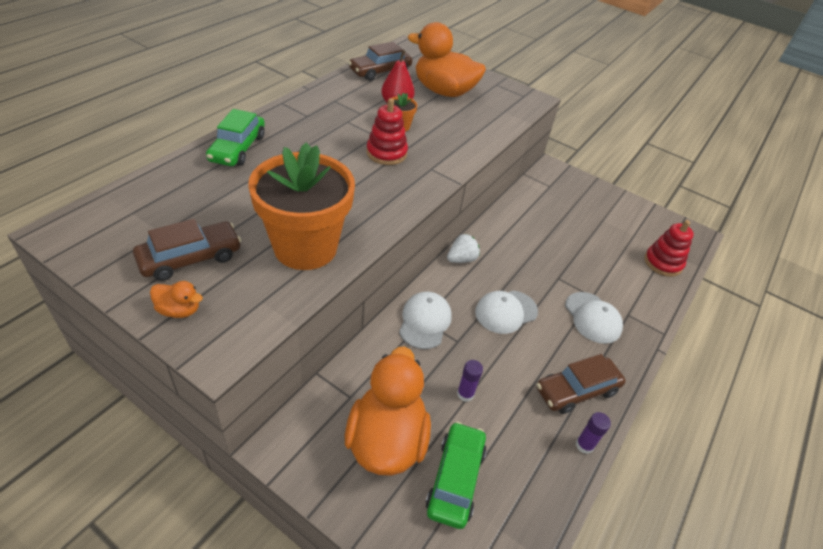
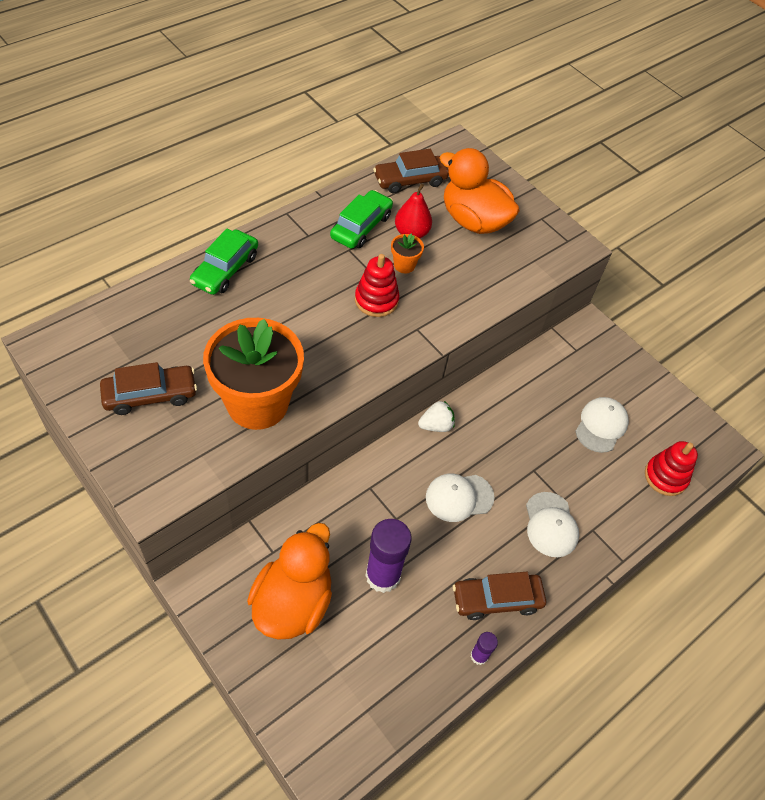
camera: 15 degrees right, 10 degrees up
orange duck [150,281,203,318] -> none
white cap [399,292,452,349] -> white cap moved to [575,397,629,453]
green car [426,422,486,529] -> green car moved to [330,190,393,249]
purple glue stick [457,360,483,402] -> purple glue stick [365,519,412,593], size x2.06

